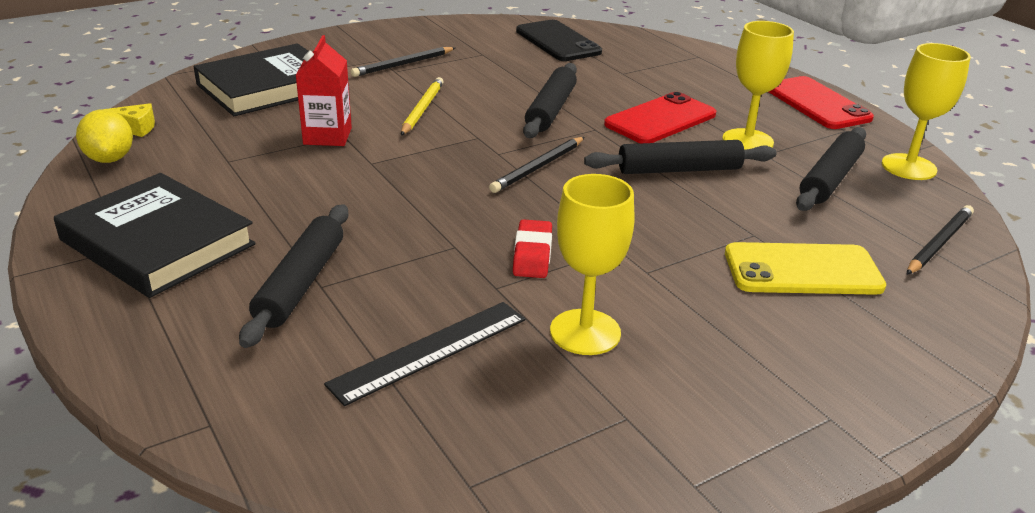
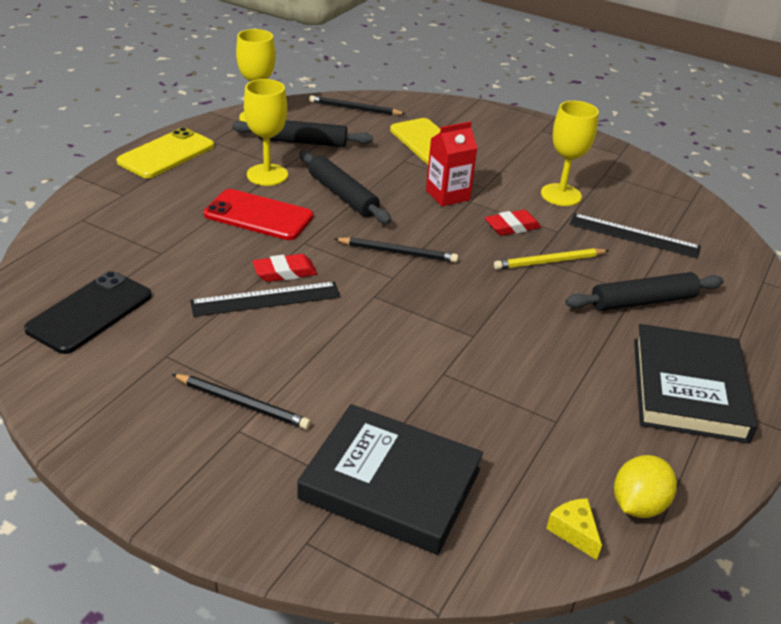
camera: 120 degrees left, 5 degrees up
red carton [296,35,352,146] -> red carton moved to [426,121,477,206]
yellow pencil [401,77,444,135] -> yellow pencil moved to [494,248,609,270]
black rolling pin [523,63,577,138] -> red eraser [252,254,317,282]
red phone [769,76,874,129] -> yellow phone [117,127,214,178]
none -> black ruler [190,282,341,317]

